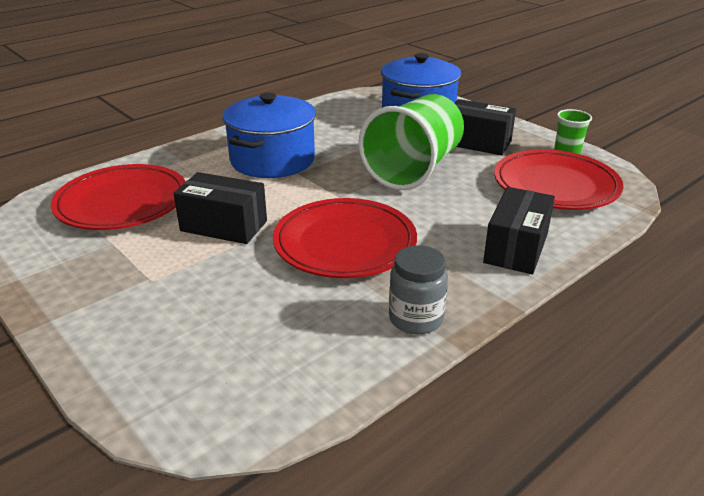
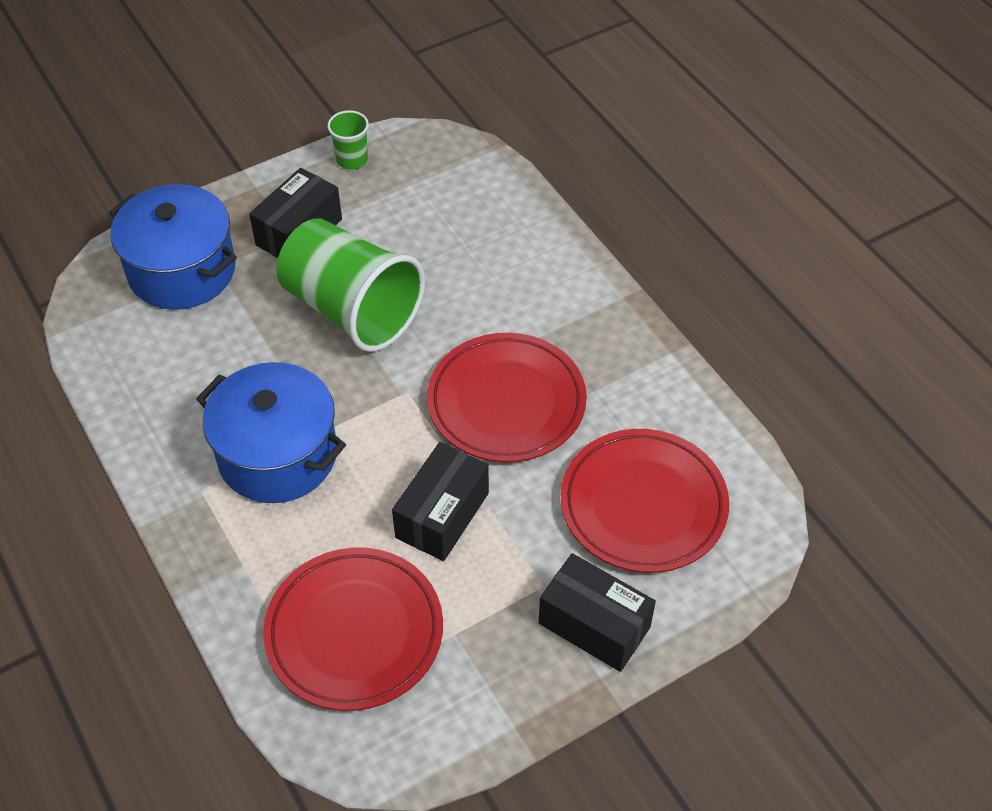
camera: 80 degrees left, 20 degrees up
grey jar [389,245,448,334] -> none
black box [483,187,555,274] -> black box moved to [539,553,656,672]
red plate [494,149,624,210] -> red plate moved to [561,429,729,573]

